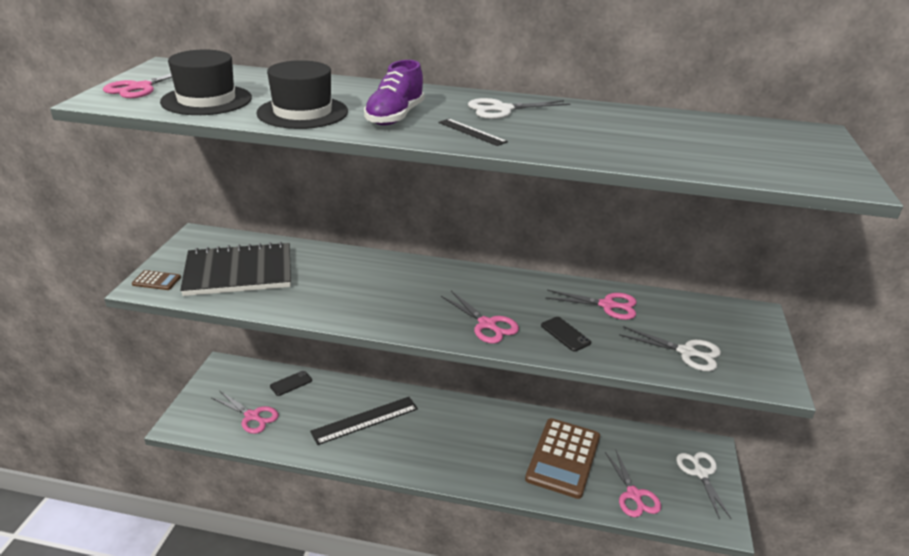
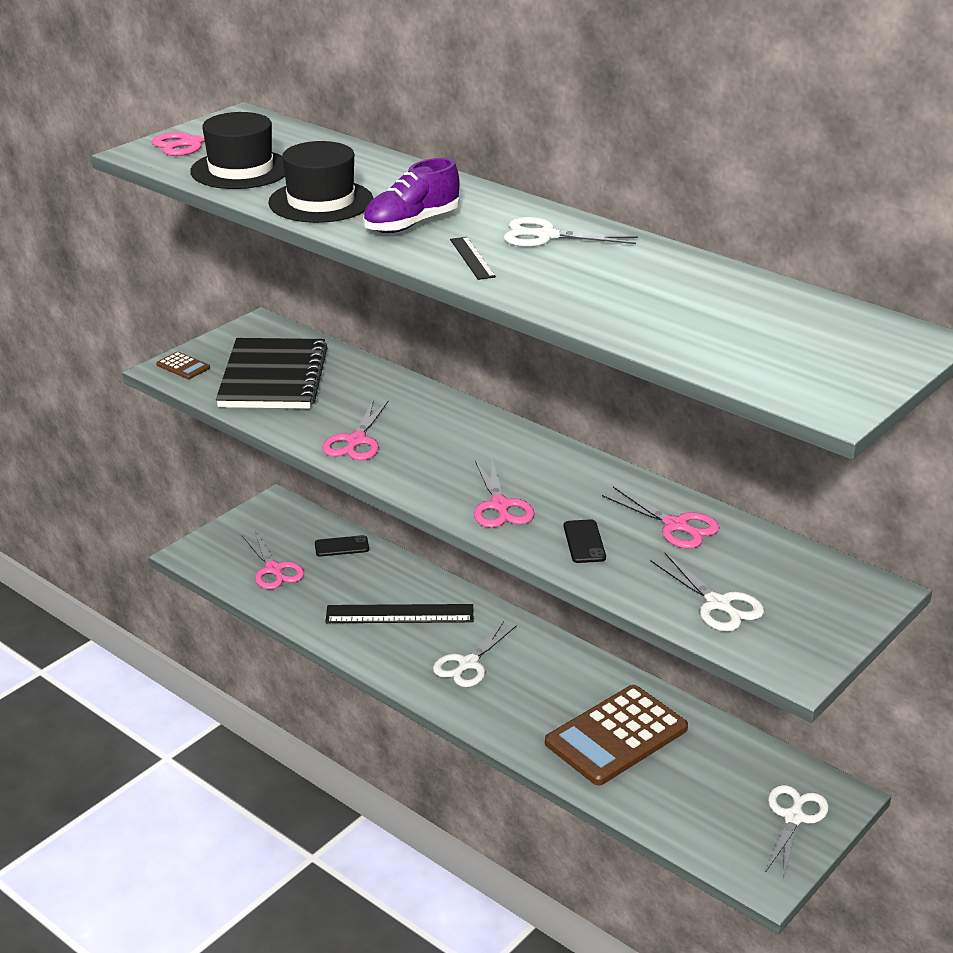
camera: 30 degrees right, 0 degrees up
black notebook [180,242,291,296] -> black notebook turned 75 degrees clockwise [216,338,328,409]
pink scissors [605,450,661,517] -> pink scissors moved to [322,399,389,460]
none -> white scissors [433,621,517,687]

